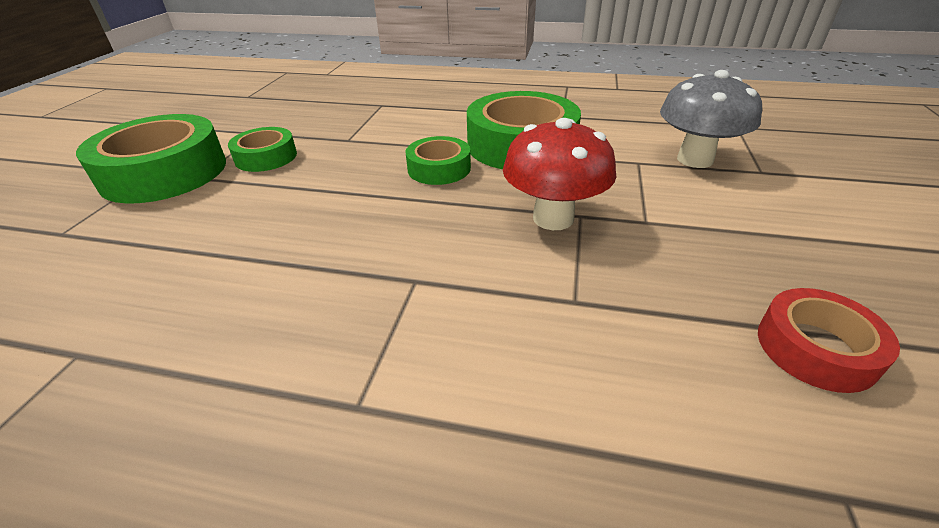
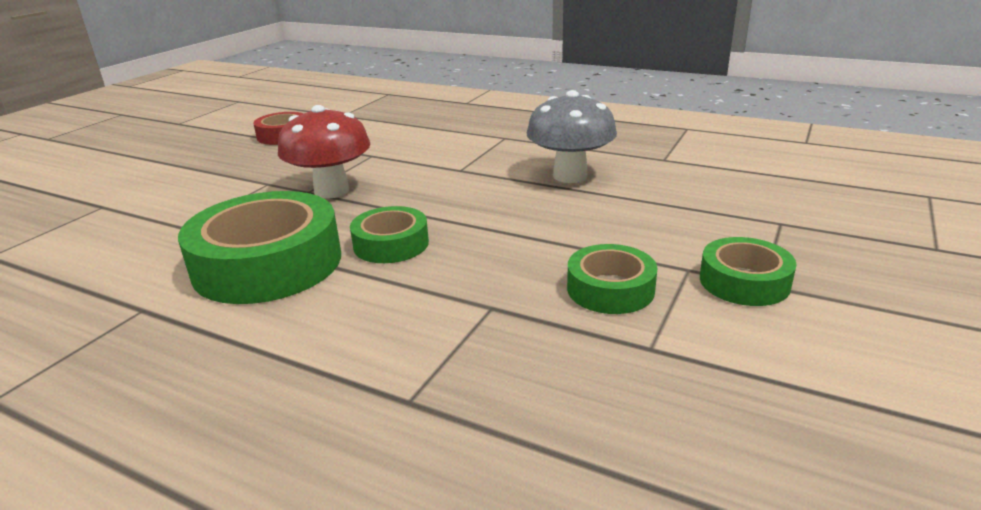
camera: 165 degrees left, 10 degrees down
green tape [76,114,226,204] -> green tape [700,237,797,306], size x0.54
grey mushroom [660,70,762,168] -> grey mushroom moved to [527,90,617,183]

